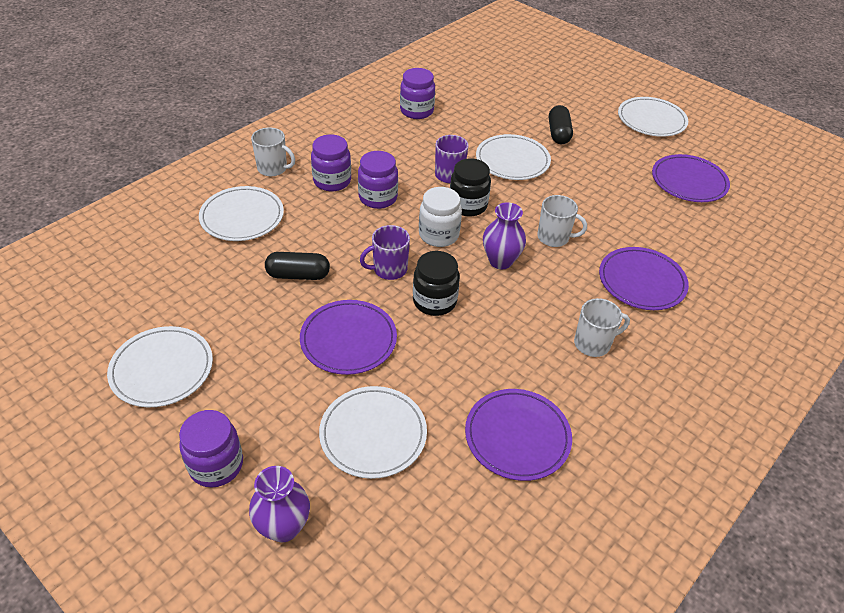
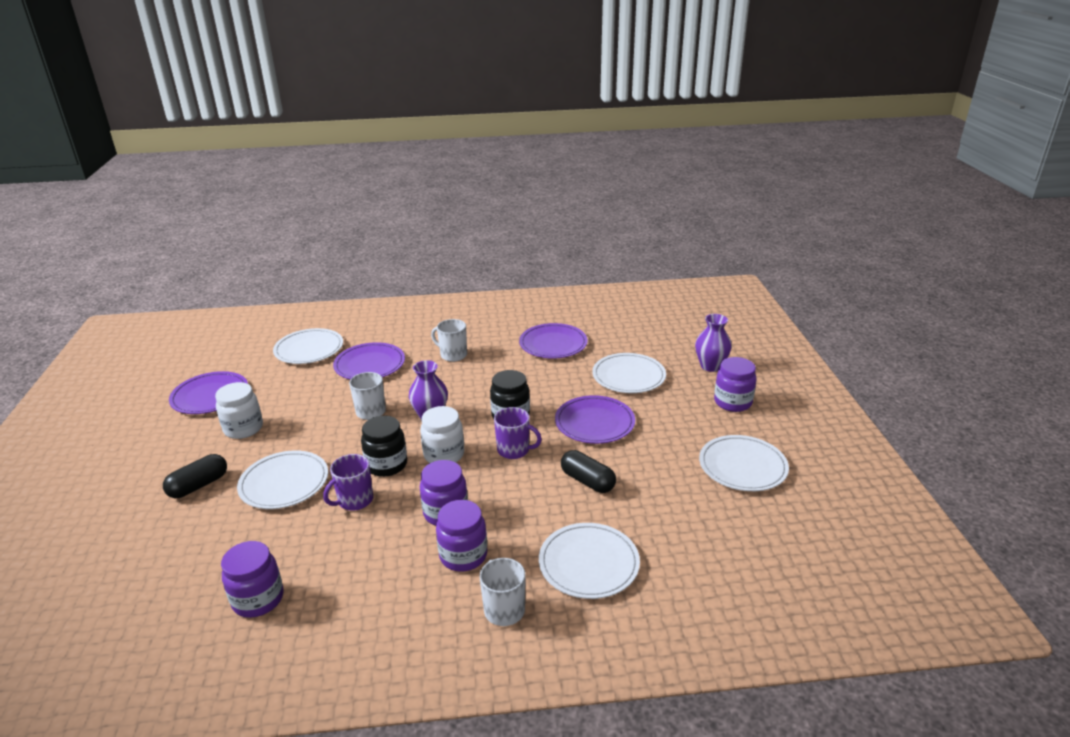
camera: 135 degrees left, 15 degrees down
white plate [618,97,688,137] -> white plate moved to [273,328,343,364]
none -> white jar [215,382,263,439]

